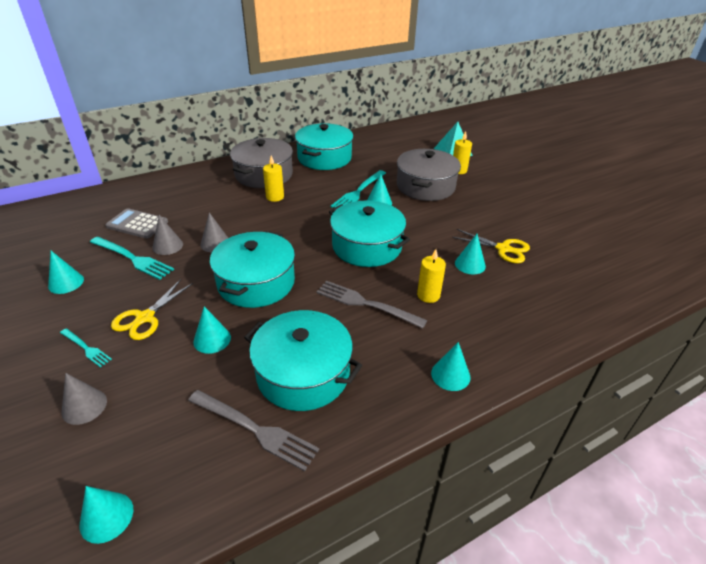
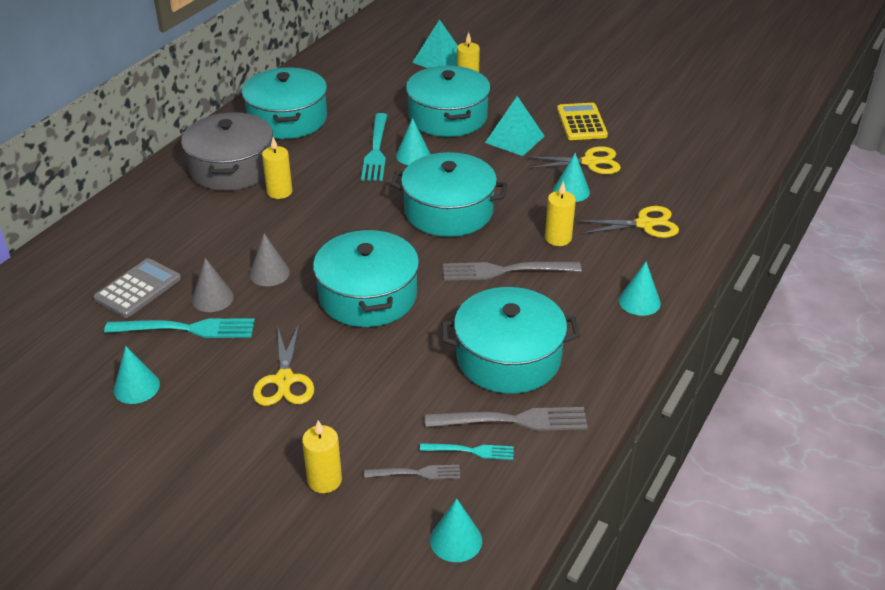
camera: 30 degrees left, 0 degrees up
turquoise fork [60,328,112,368] -> turquoise fork moved to [420,443,514,460]
grey cone [62,373,107,425] -> yellow candle [302,420,342,493]
grey calculator [105,208,168,239] -> grey calculator turned 135 degrees clockwise [93,258,181,318]
turquoise cone [193,306,231,354] -> none
grey pot [397,149,461,201] -> turquoise pot [406,66,491,137]
none -> grey fork [364,465,460,480]
none -> turquoise pyramid [485,96,545,156]
none -> yellow calculator [557,103,608,140]
none -> yellow scissors [577,206,679,238]

